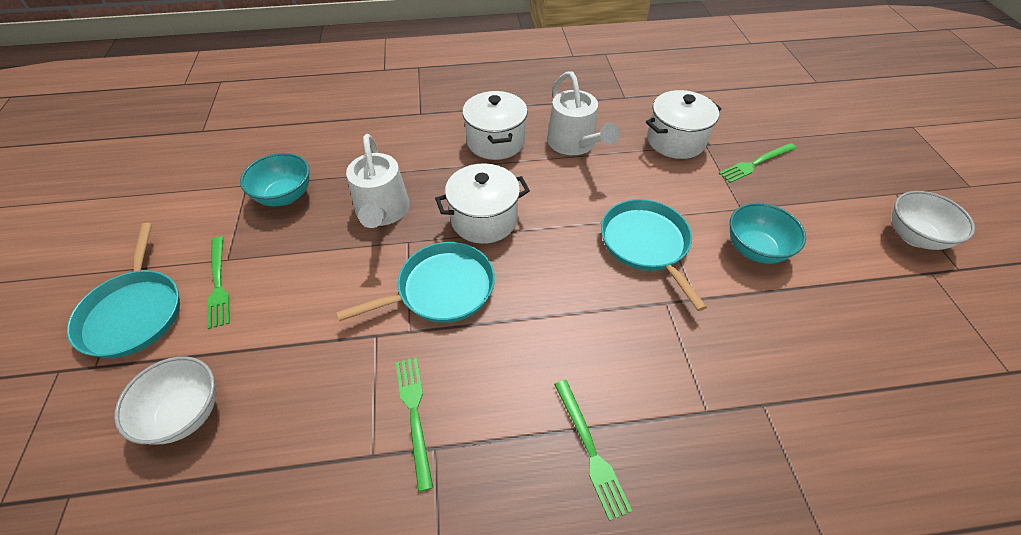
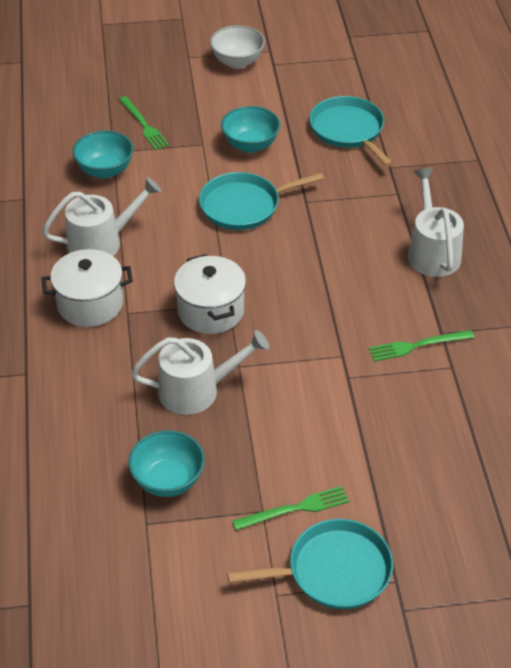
camera: 90 degrees left, 5 degrees down
white bowl [114,356,216,444] -> none
turquoise pan [337,242,495,323] -> turquoise pan moved to [309,96,393,167]
green fork [554,380,632,521] -> white watering can [408,168,464,277]
white pot [646,90,721,159] -> turquoise bowl [72,131,133,179]

